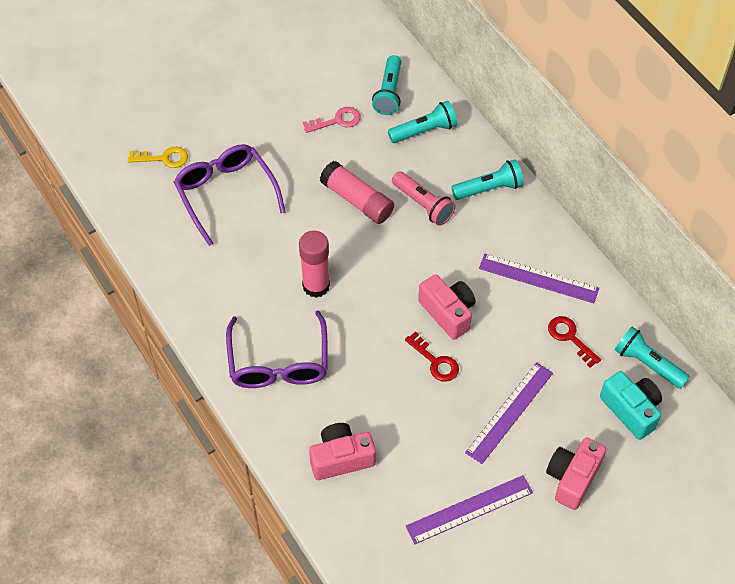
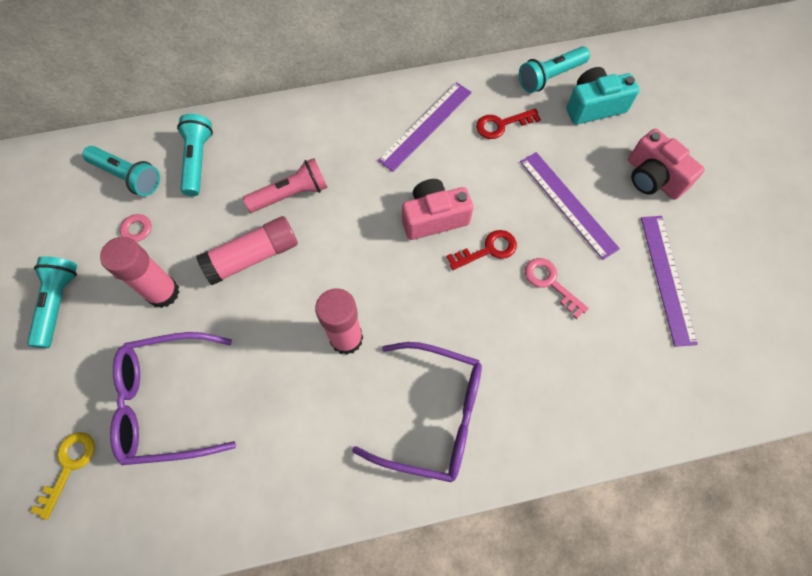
camera: 70 degrees left, 10 degrees up
pink camera [309,423,376,480] -> none
turquoise flashlight [451,160,524,200] -> turquoise flashlight moved to [27,256,77,348]
none -> pink glue stick [100,237,180,308]
none -> pink key [525,258,589,319]

